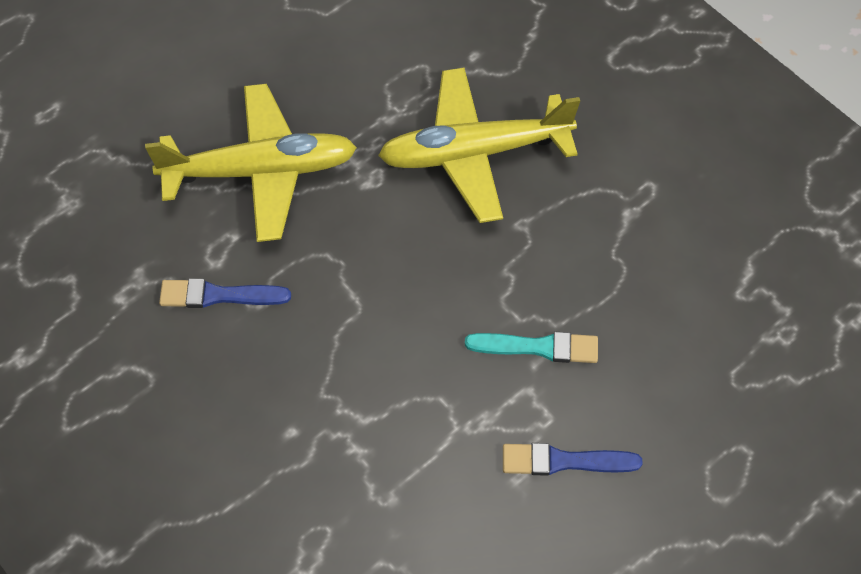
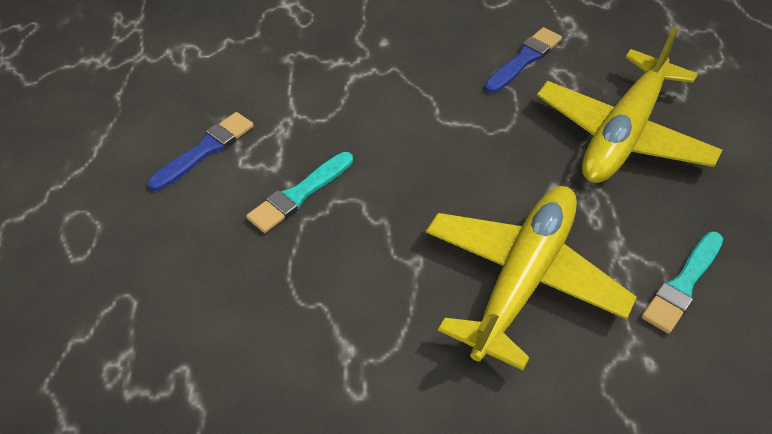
camera: 130 degrees right, 10 degrees down
none -> turquoise brush [641,232,723,334]

